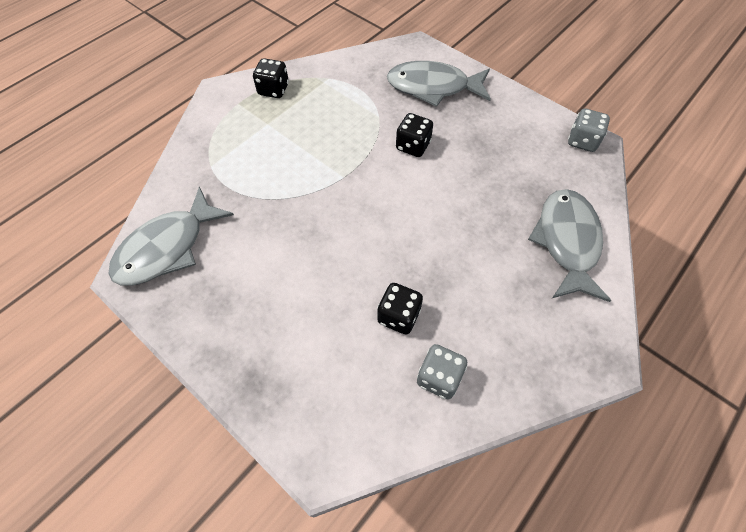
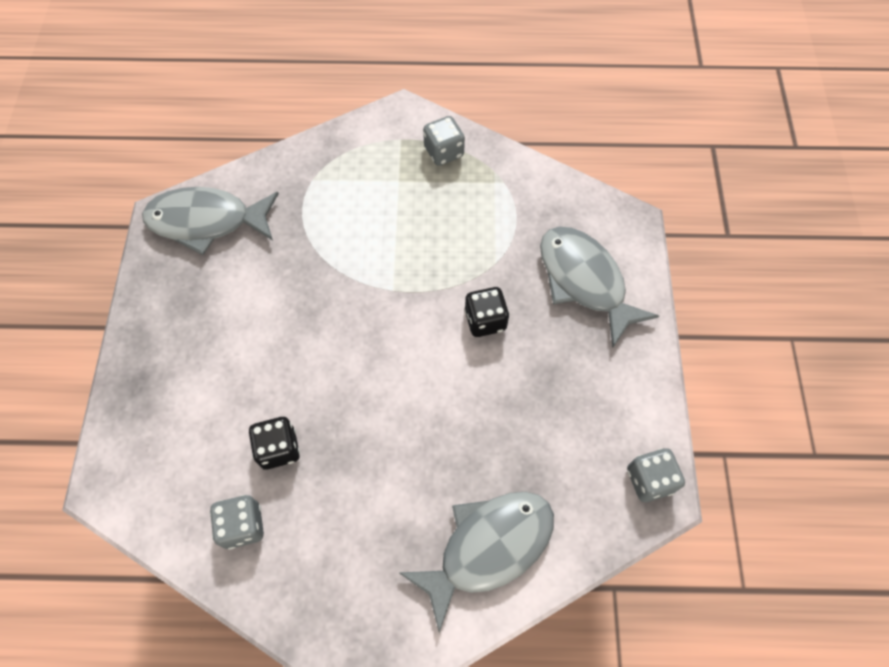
camera: 50 degrees right, 5 degrees up
black dice [253,58,289,98] -> grey dice [423,116,465,166]

